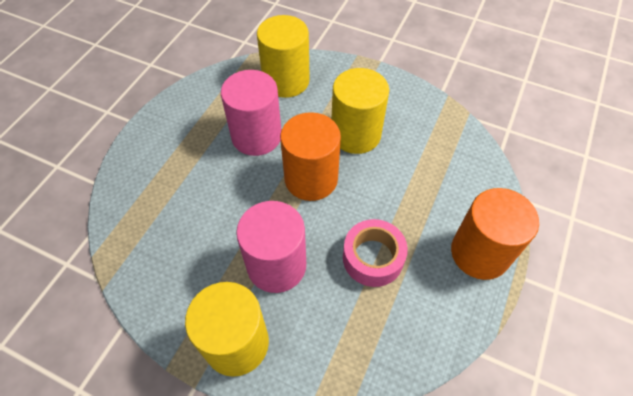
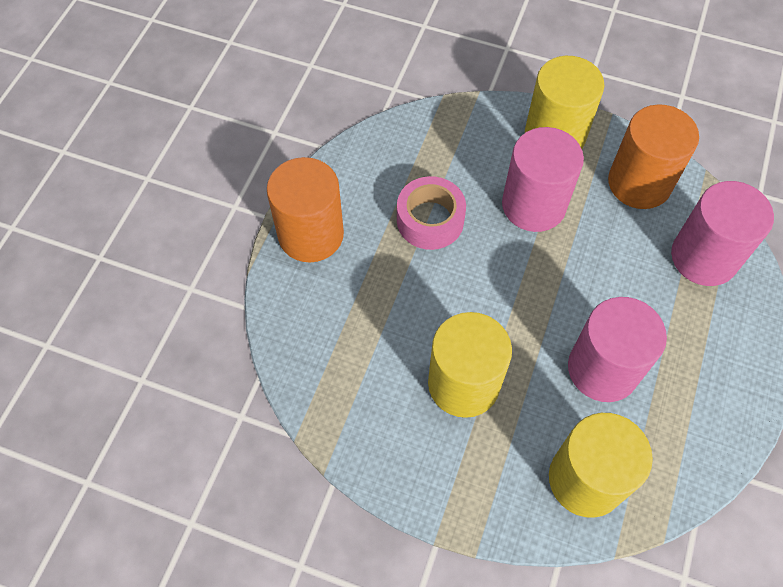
camera: 175 degrees right, 5 degrees up
orange cylinder [280,112,341,201] -> orange cylinder moved to [608,104,699,209]
none -> pink cylinder [671,181,774,286]

